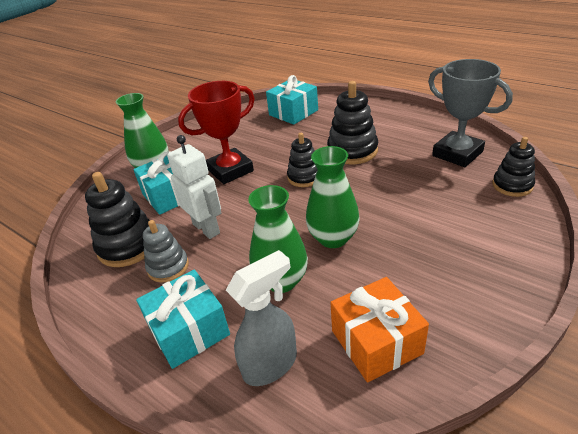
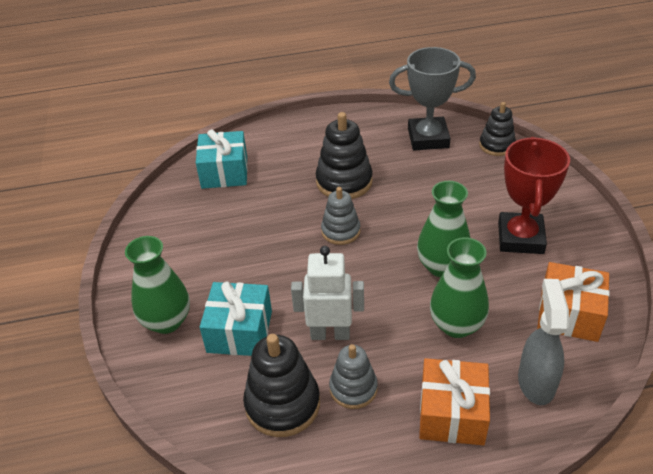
camera: 50 degrees left, 5 degrees up
turquoise gift [136,269,230,369] -> orange gift [419,358,490,445]
red trophy [178,81,255,184] -> red trophy moved to [498,137,570,254]
black stacking toy [287,133,318,187] -> grey stacking toy [321,187,361,245]

